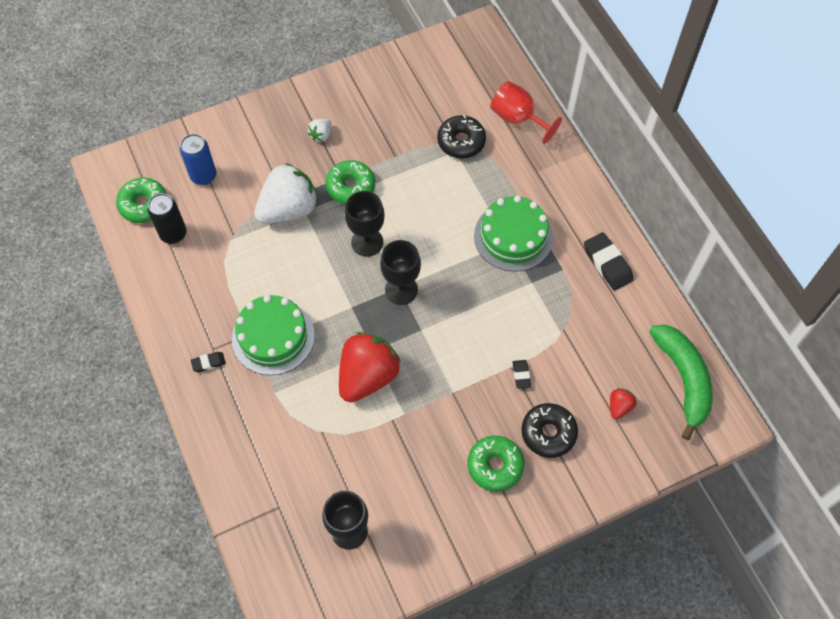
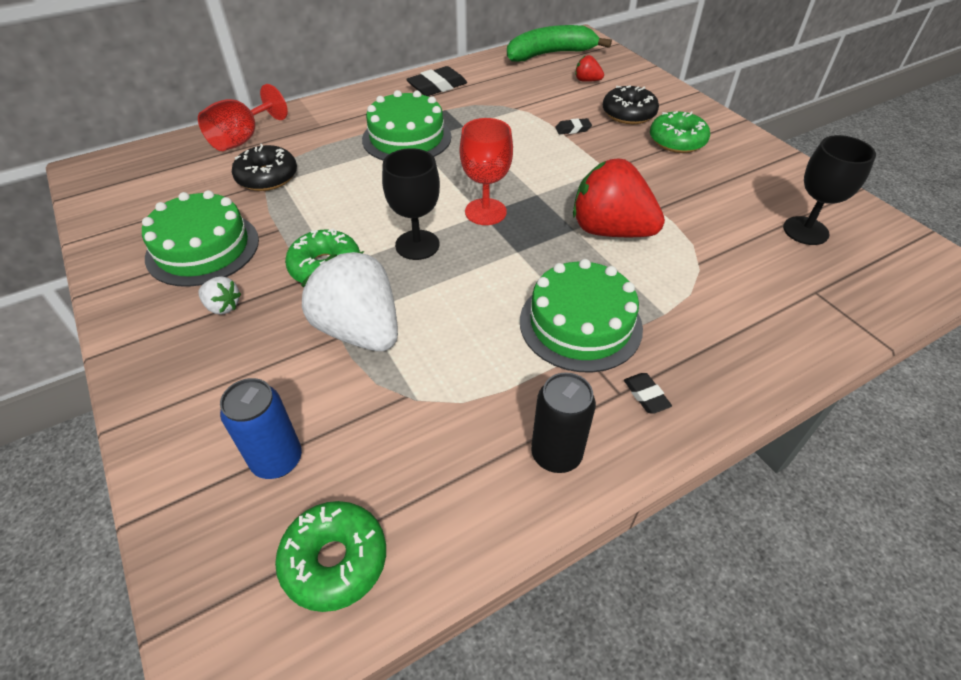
camera: 95 degrees left, 15 degrees down
black can [147,193,187,244] -> black can moved to [531,372,596,473]
black goblet [380,240,421,305] -> red goblet [460,118,513,225]
none -> green cake [142,190,259,287]

